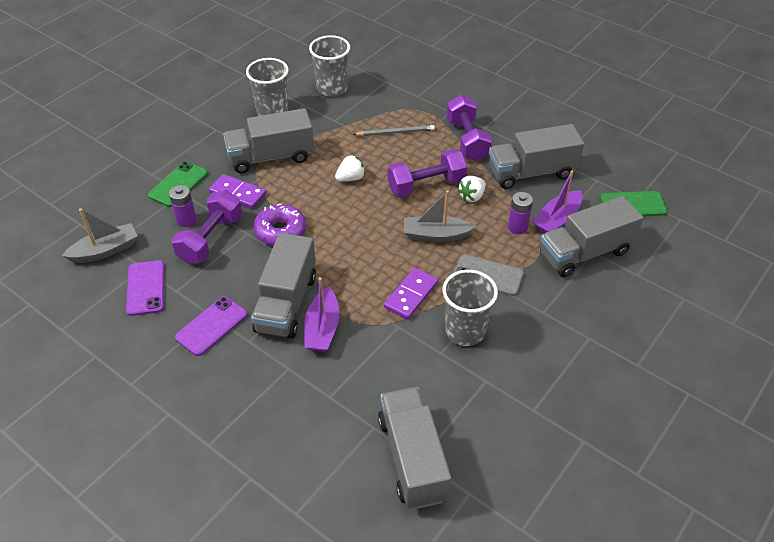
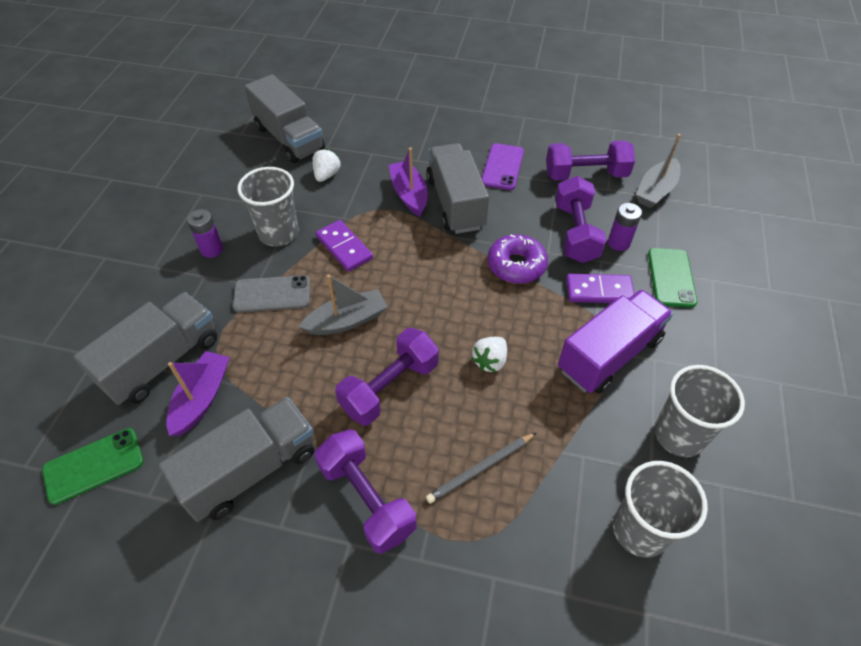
camera: 155 degrees right, 5 degrees up
purple phone [126,260,165,316] -> purple dumbbell [546,140,635,181]
grey truck [223,108,314,173] -> purple truck [558,289,673,393]
purple domino [384,268,438,320] -> purple domino turned 45 degrees counterclockwise [316,220,373,272]
white strawberry [458,176,486,202] -> white strawberry moved to [312,149,341,182]
purple battery [508,192,533,234] -> purple battery moved to [187,209,223,258]

